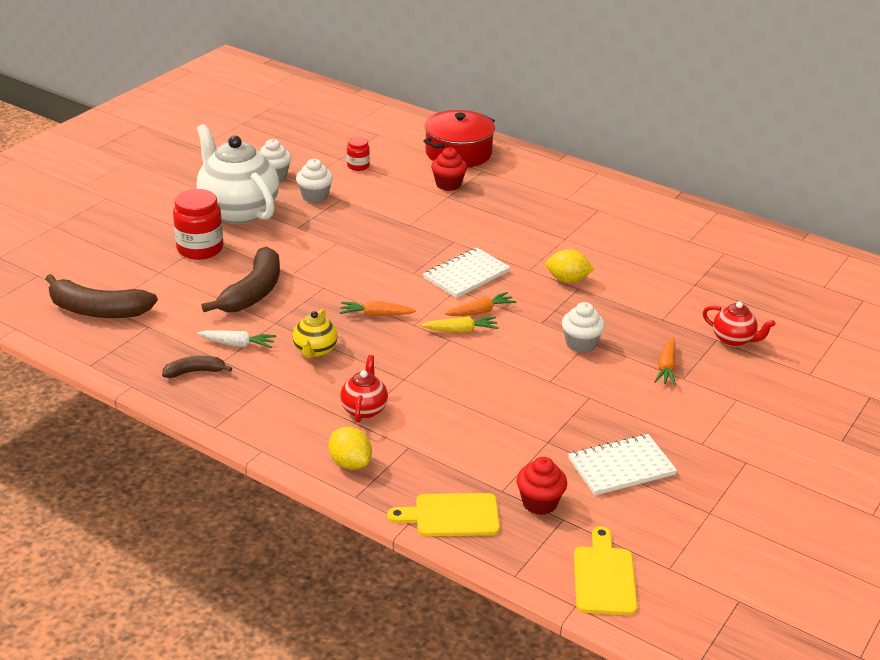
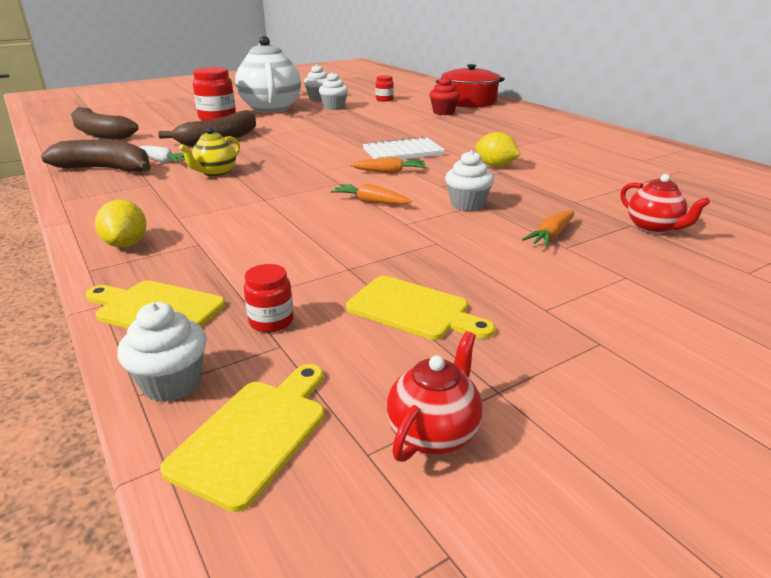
camera: 25 degrees right, 5 degrees down
brown banana [162,356,232,378] -> brown banana [41,140,151,172], size x1.90
orange carrot [340,301,416,316] -> orange carrot moved to [330,184,412,205]
red teapot [340,355,388,423] -> red teapot moved to [387,331,483,462]
yellow carrot [421,317,499,333] -> none
red cupcake [517,457,567,515] -> red jar [244,264,294,333]
white notebook [568,434,677,495] -> yellow cutting board [346,276,495,340]
none -> white cupcake [118,302,207,402]

